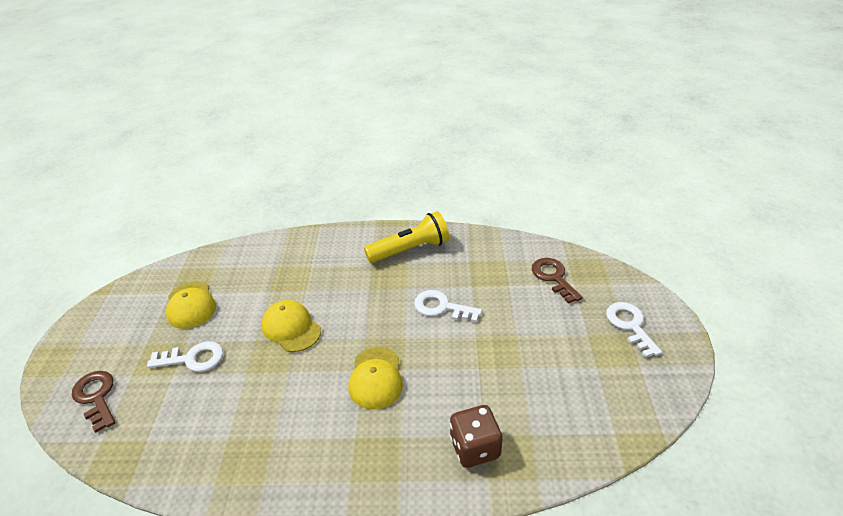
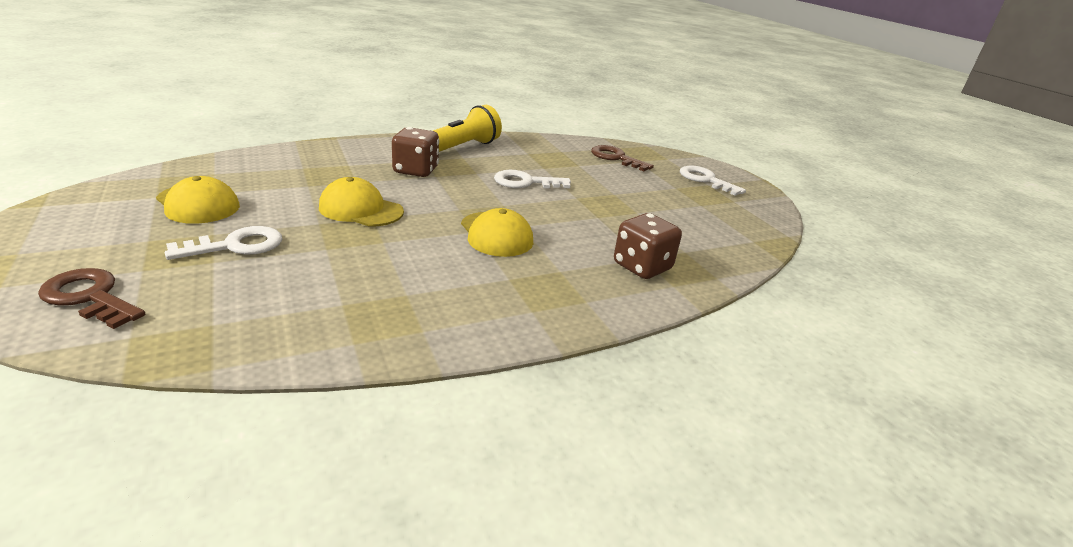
camera: 30 degrees left, 10 degrees down
none -> brown dice [392,127,439,177]

